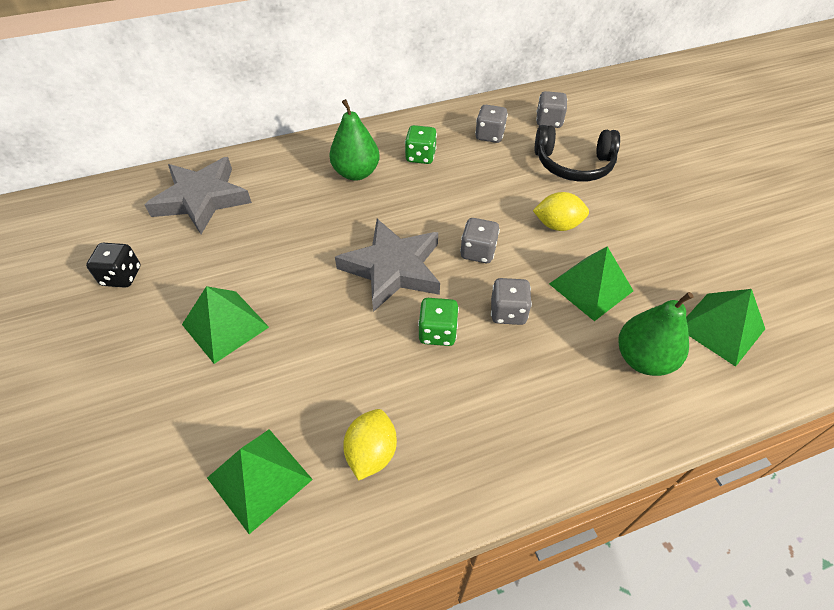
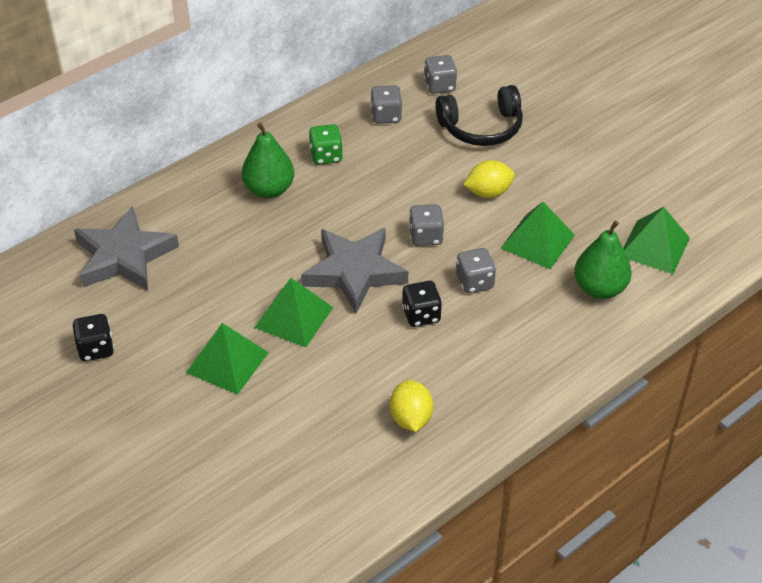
camera: 20 degrees left, 5 degrees down
green pyramid [207,429,313,534] -> green pyramid moved to [254,278,333,347]
green dice [418,298,459,346] -> black dice [402,281,442,327]

